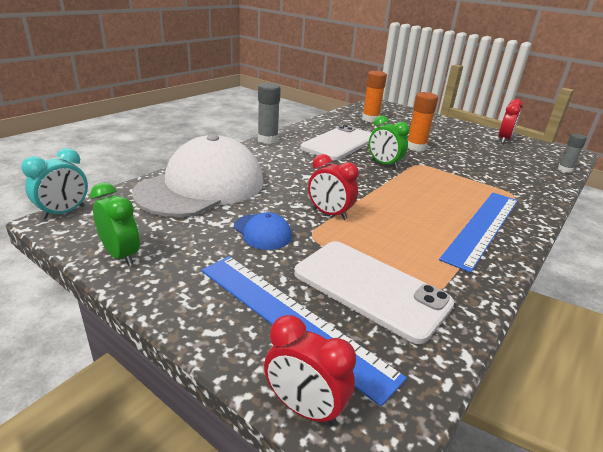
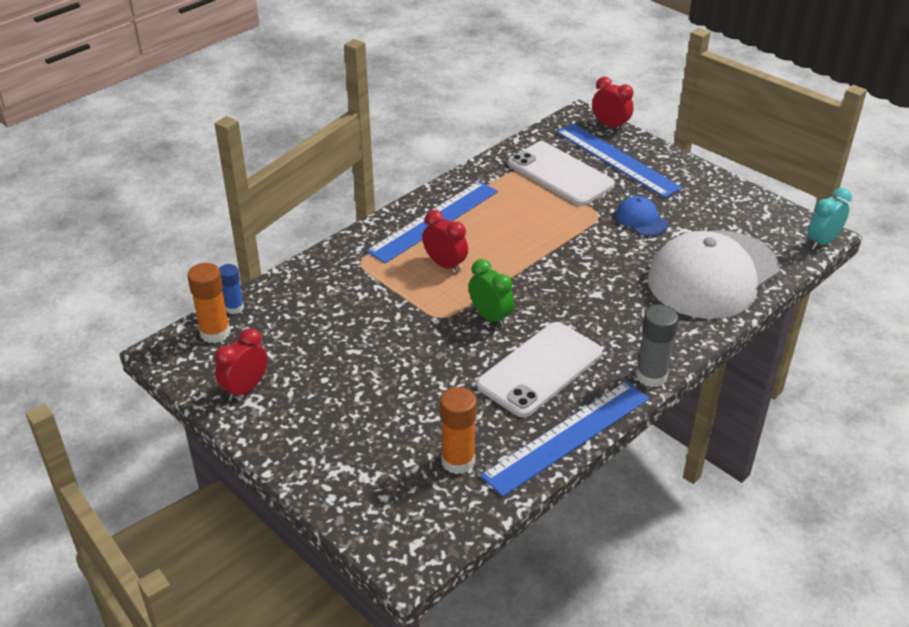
camera: 170 degrees left, 10 degrees up
green clock [90,182,140,266] -> none
red clock [308,154,359,220] -> red clock moved to [423,210,468,273]
orange glue stick [408,92,438,152] -> orange glue stick moved to [187,263,231,343]
grey glue stick [558,133,587,173] -> blue glue stick [219,264,244,314]
none -> blue ruler [480,381,649,497]

